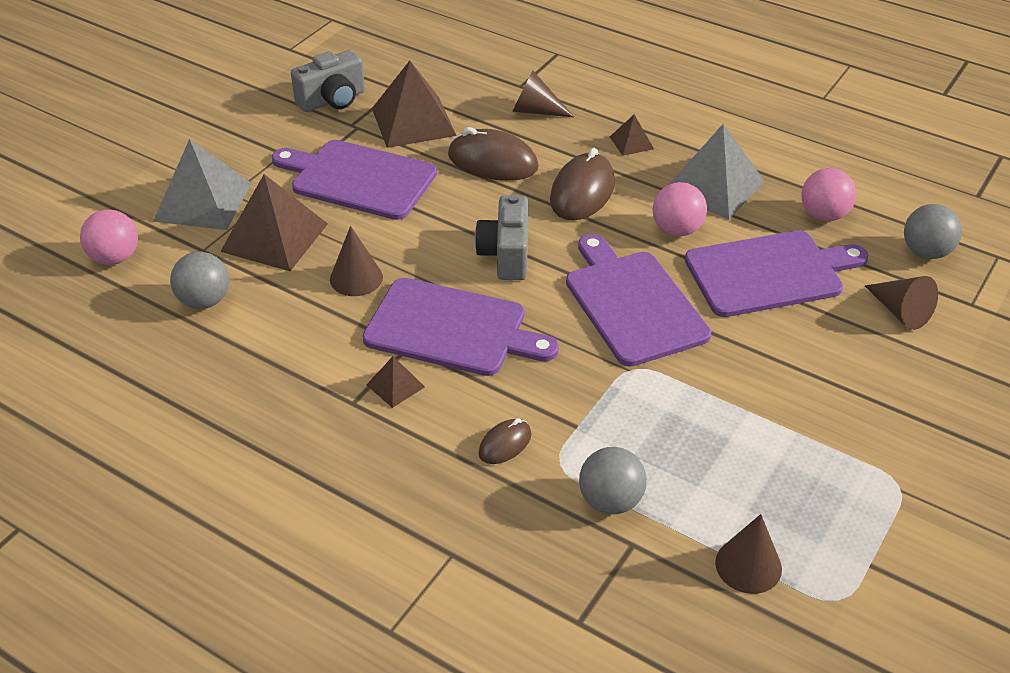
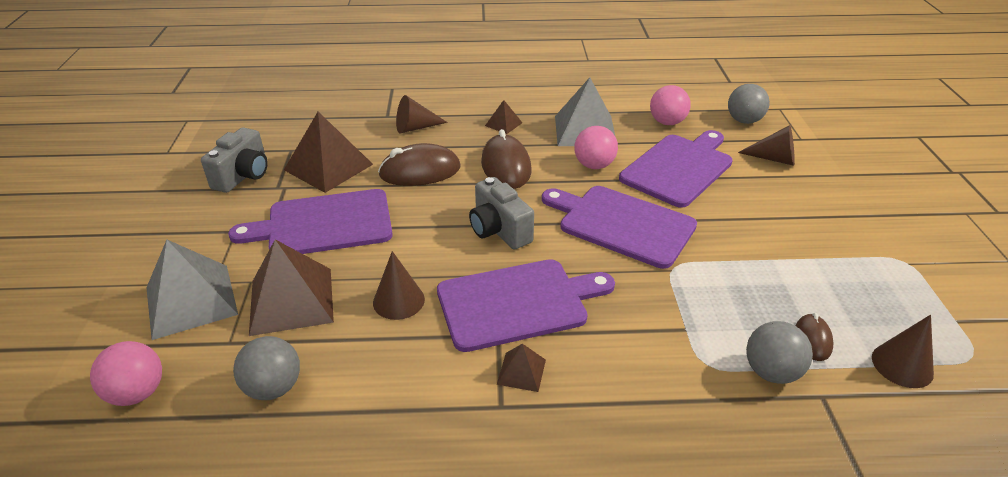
camera: 35 degrees left, 5 degrees down
brown mouse [478,418,531,464] -> brown mouse moved to [796,313,834,361]

